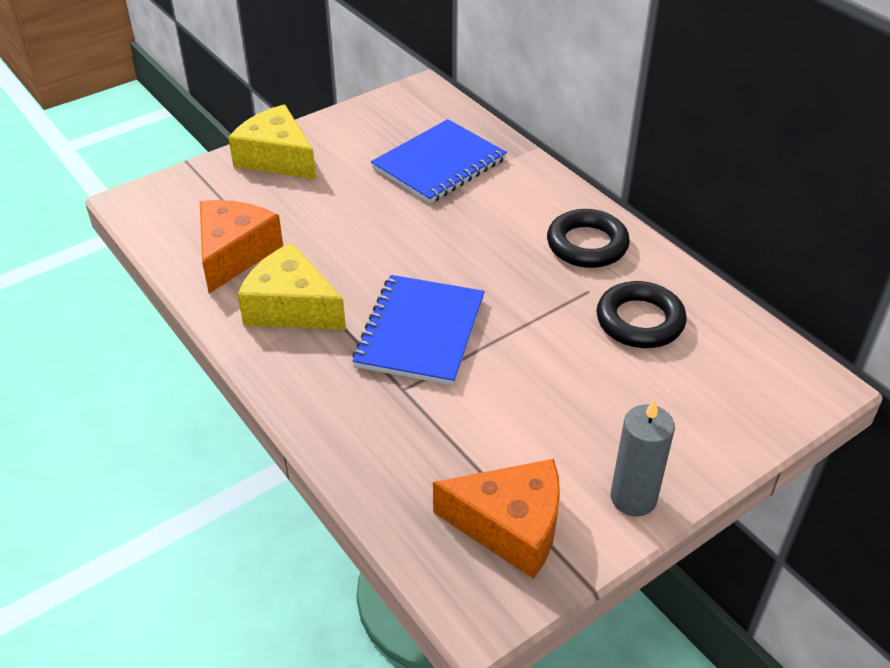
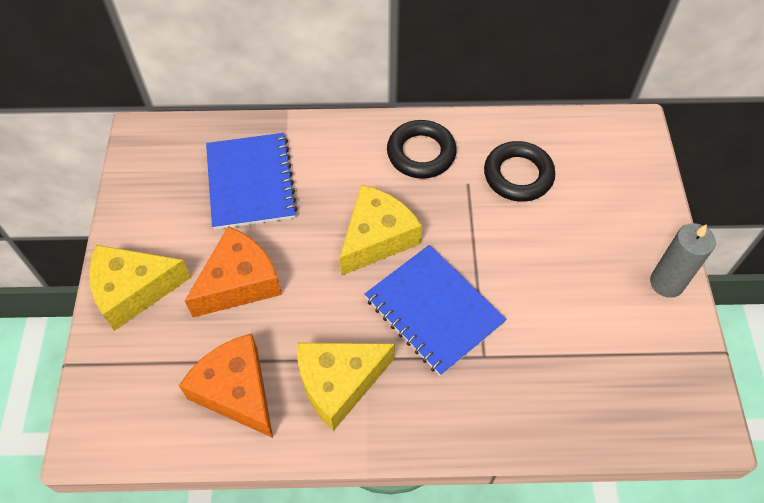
camera: 55 degrees left, 15 degrees up
orange cheese [433,459,560,579] -> orange cheese moved to [185,226,282,317]
none -> yellow cheese [340,185,422,276]

